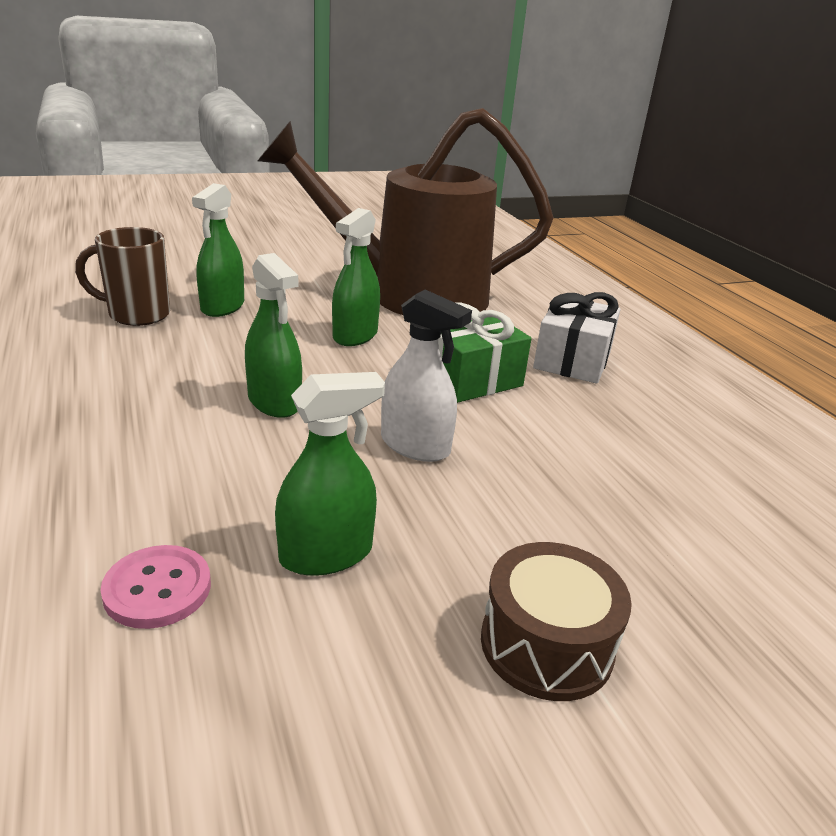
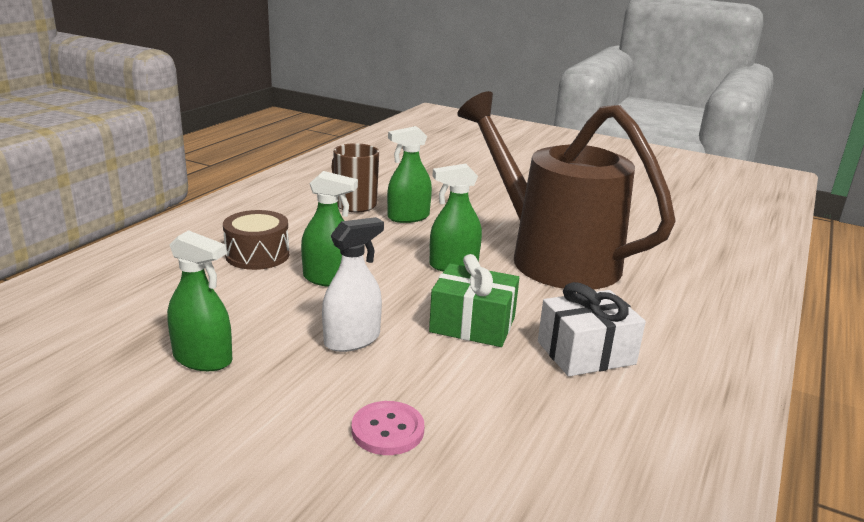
camera: 50 degrees right, 5 degrees down
pink button [101,545,211,629] -> pink button moved to [352,401,424,455]
green spray bottle [245,253,302,418] -> green spray bottle turned 90 degrees counterclockwise [301,171,358,287]
white spray bottle [381,290,472,462] -> white spray bottle turned 120 degrees counterclockwise [322,217,384,352]
brown drum [481,542,632,701] -> brown drum moved to [223,210,289,270]

